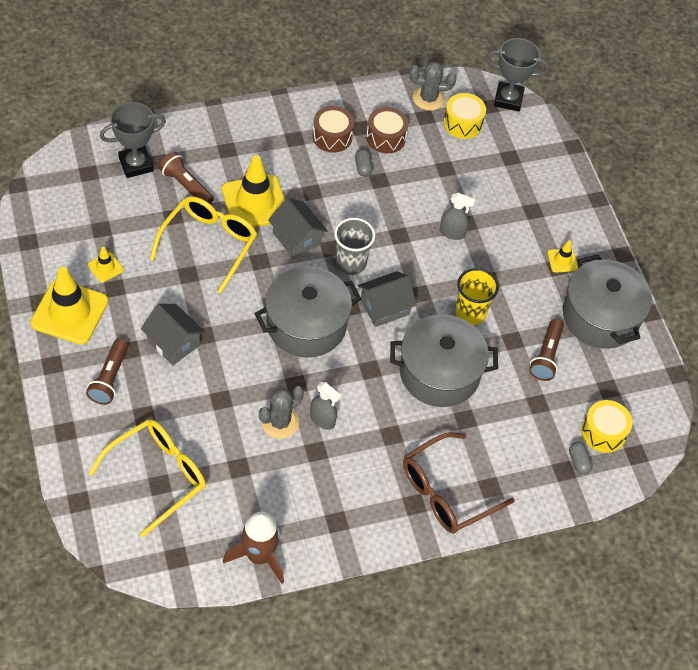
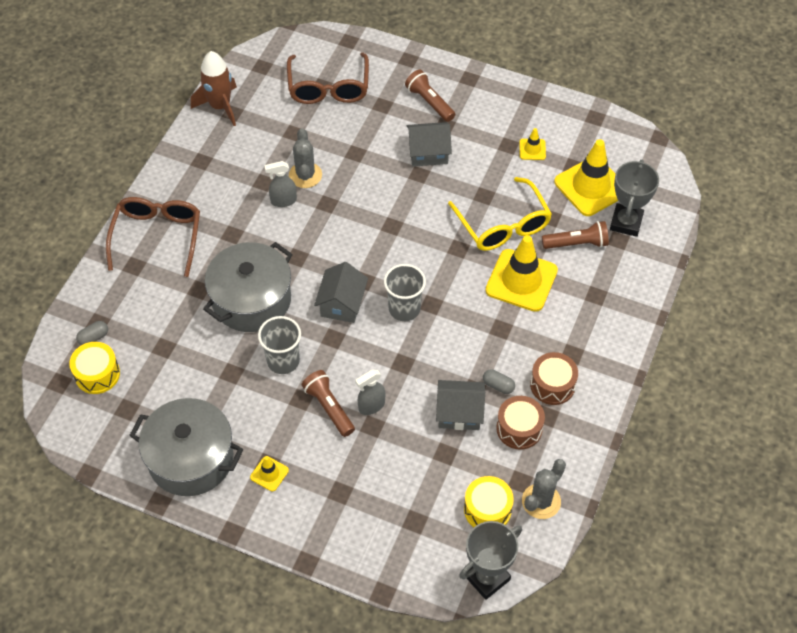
camera: 135 degrees right, 0 degrees up
yellow traffic cone [31,267,108,344] -> yellow traffic cone moved to [554,139,618,216]
yellow glasses [89,420,206,537] -> brown glasses [287,52,369,104]
grey pot [255,266,361,358] -> none
grey house [268,198,328,258] -> grey house moved to [436,380,485,430]
yellow cup [455,268,499,325] -> grey cup [258,316,301,374]
brown flashlight [529,319,564,381] -> brown flashlight moved to [302,370,355,437]
grey capsule [569,442,593,475] -> grey capsule turned 60 degrees counterclockwise [76,321,108,345]

